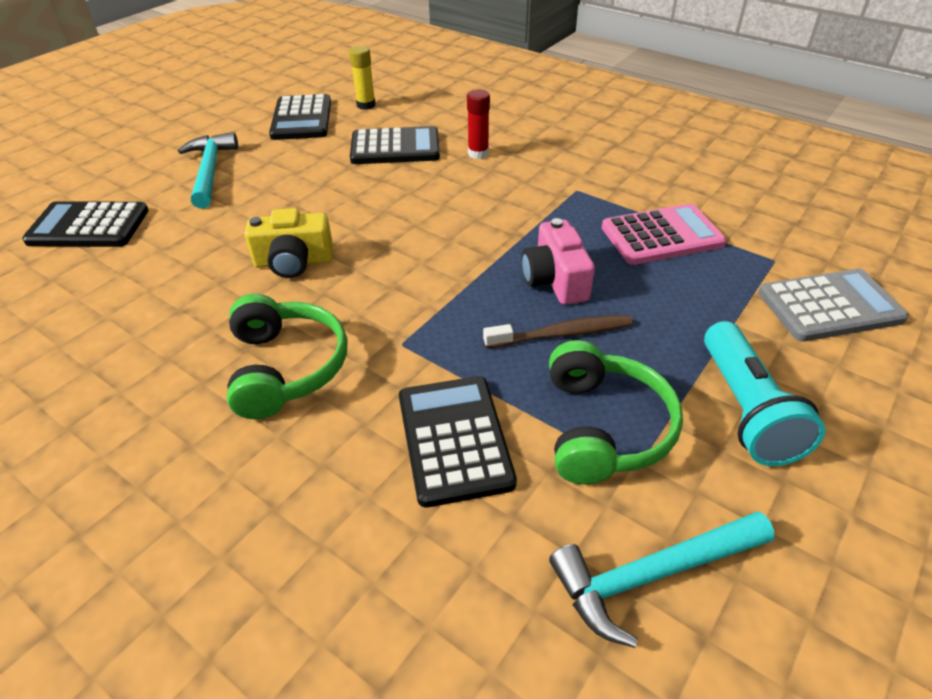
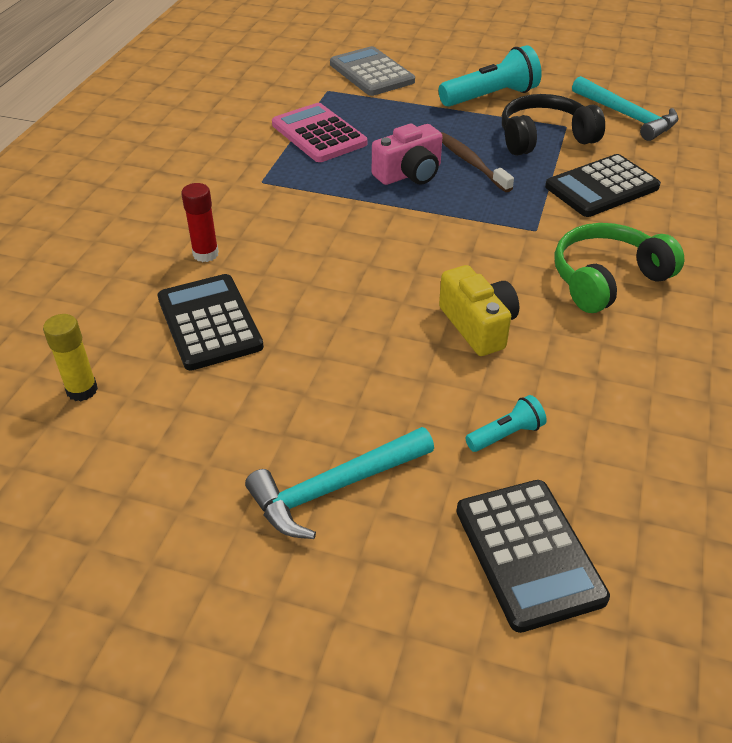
camera: 110 degrees left, 0 degrees up
black calculator [269,94,331,140] -> none
green headphones [549,340,683,484] -> black headphones [502,94,605,156]
none -> turquoise flashlight [466,395,547,452]

